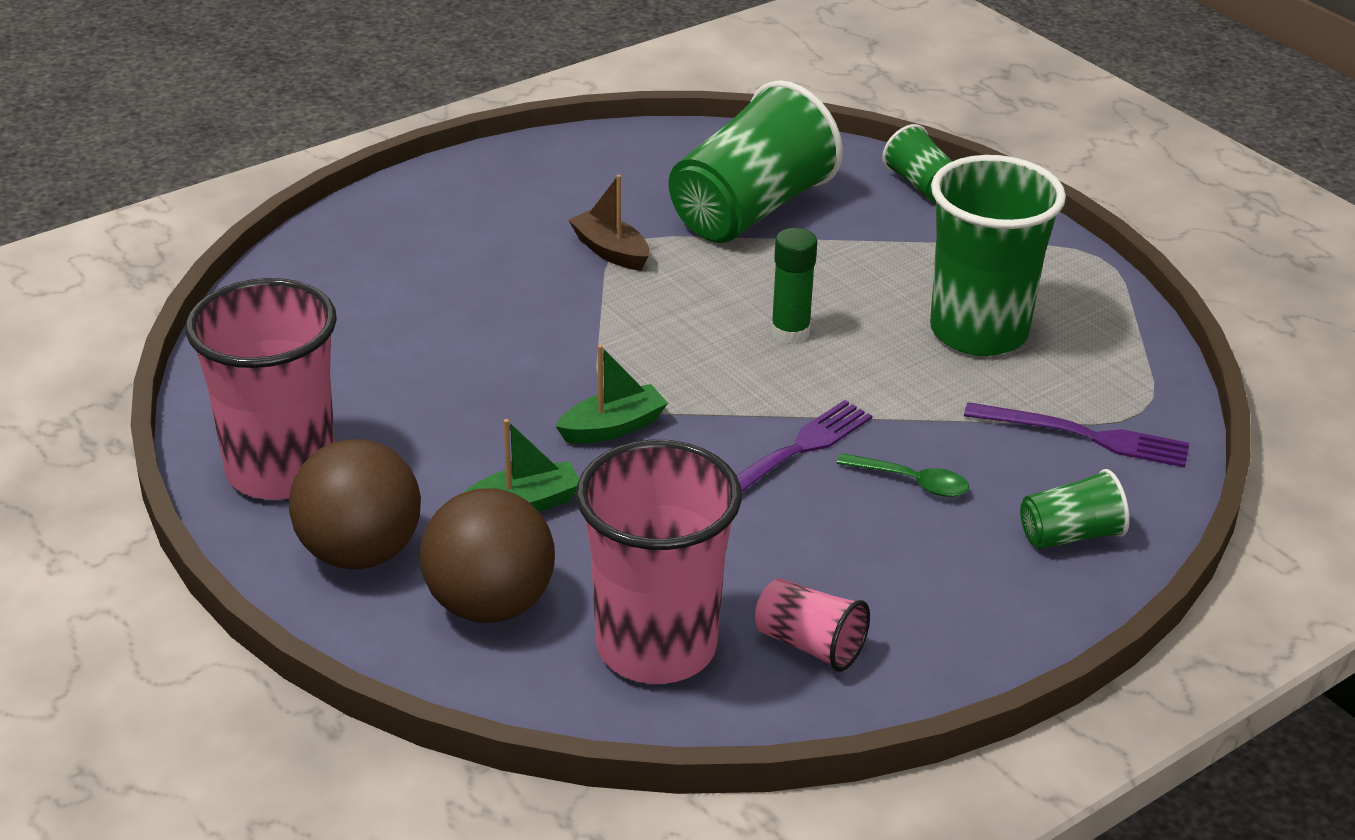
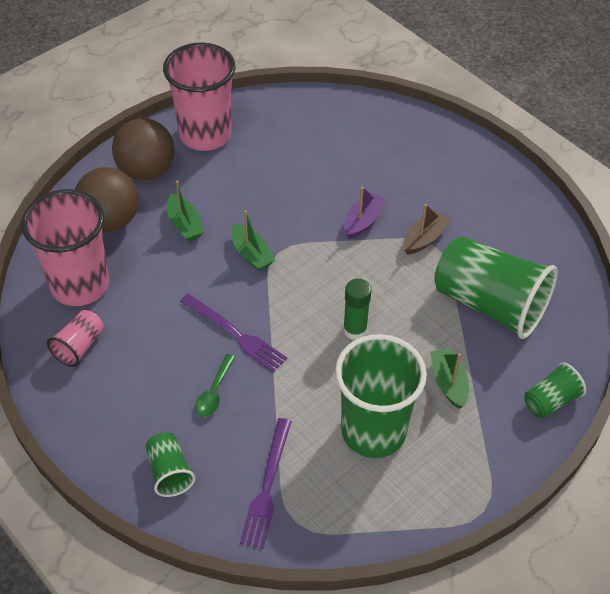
camera: 85 degrees right, 15 degrees up
none -> purple boat [344,187,386,239]
none -> green boat [430,348,469,409]

